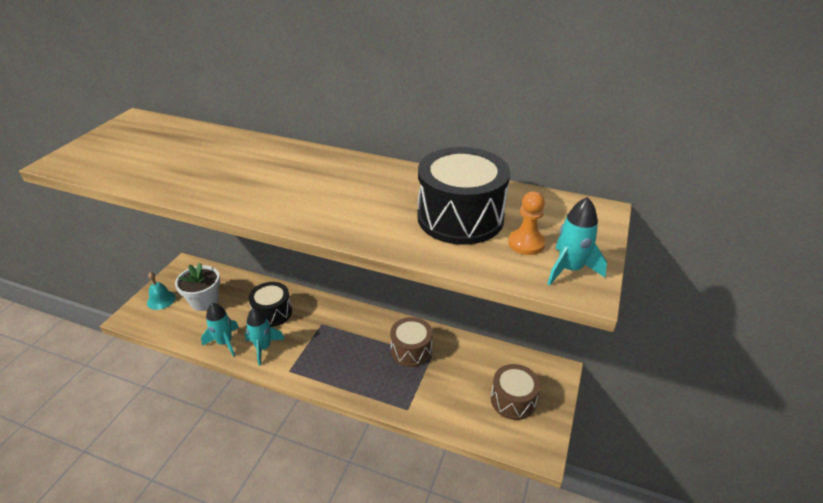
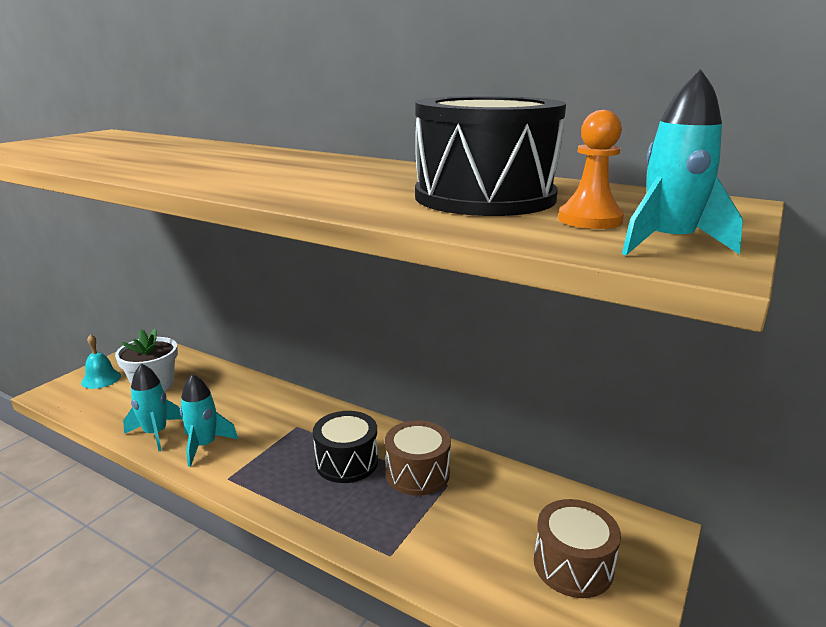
camera: 10 degrees right, 15 degrees down
black drum [249,282,292,327] -> black drum moved to [313,411,378,483]

